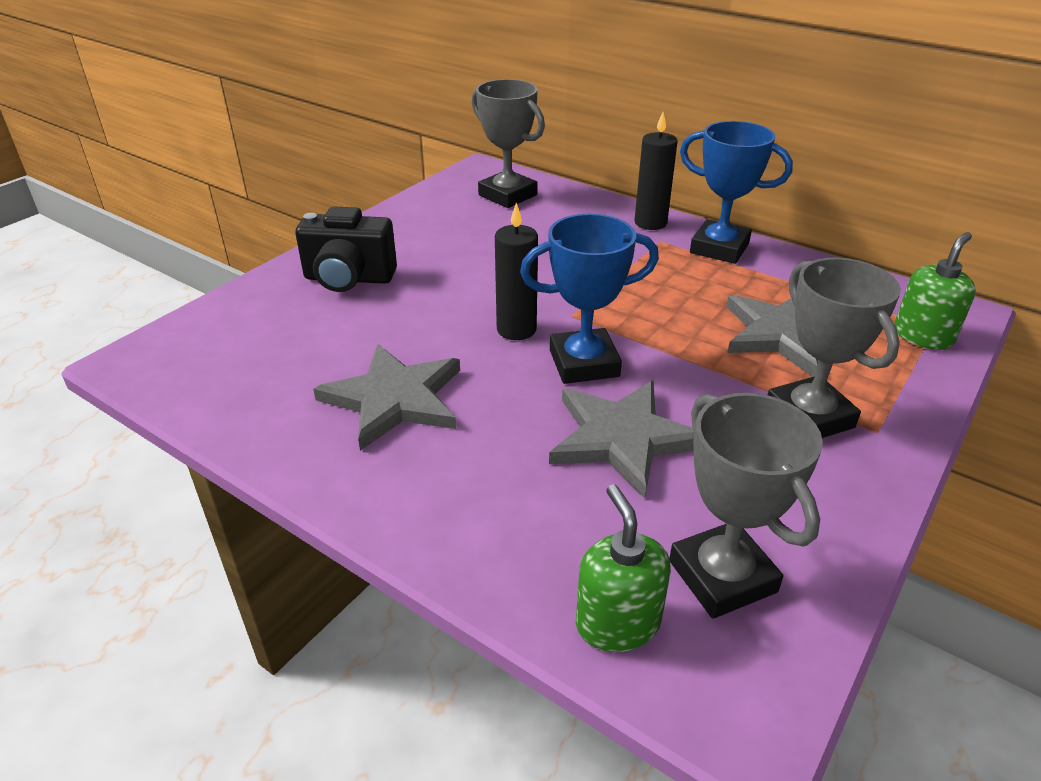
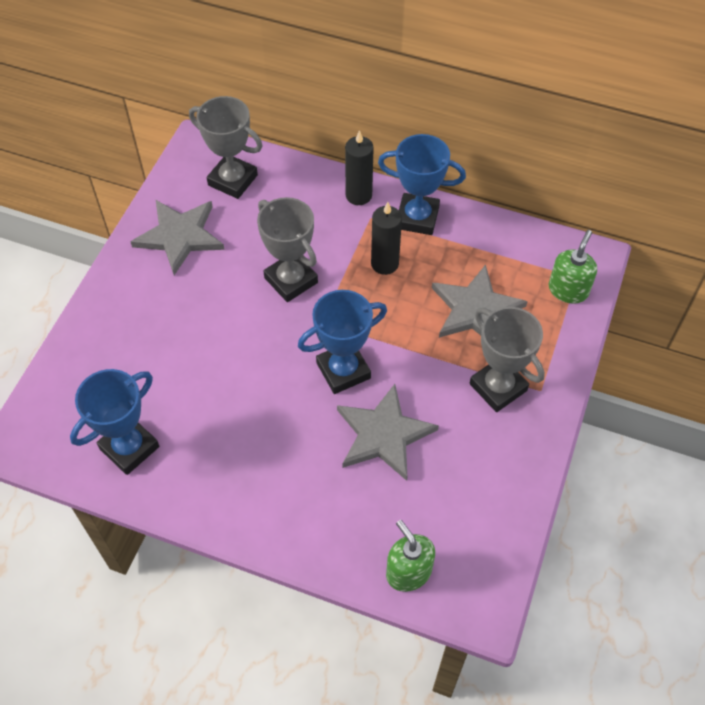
camera: 15 degrees left, 20 degrees up
black camera [295,207,397,292] -> none
grey star [313,344,460,451] -> grey star moved to [131,200,225,275]
black candle [495,203,538,340] -> black candle moved to [371,202,402,275]
grey trophy [670,393,823,619] -> grey trophy moved to [257,197,318,302]
none -> blue trophy [70,369,159,475]

